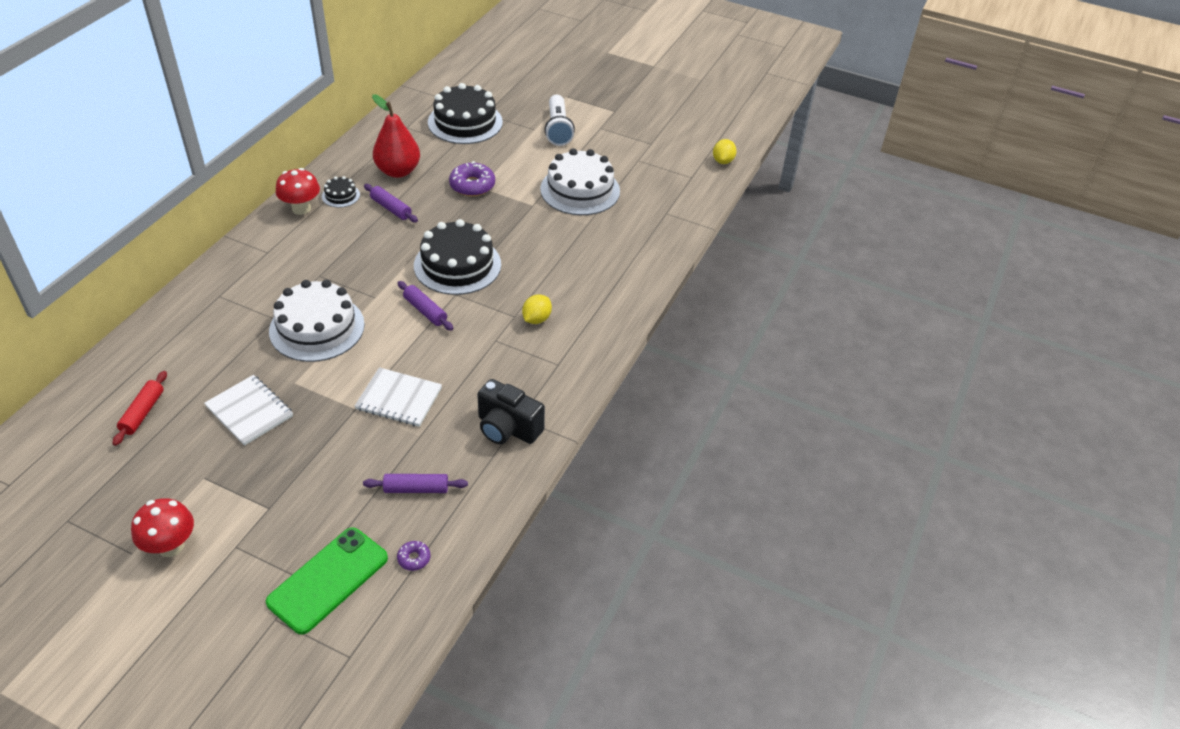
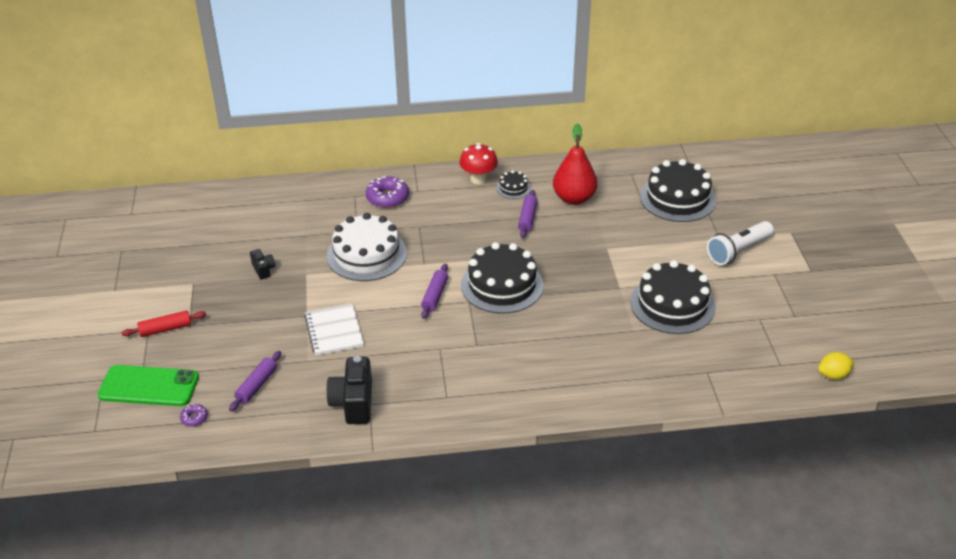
camera: 60 degrees right, 5 degrees down
red rolling pin [113,371,167,446] -> red rolling pin moved to [121,310,206,337]
red mushroom [131,498,194,557] -> none
white notebook [204,375,293,446] -> black camera [250,249,276,280]
purple rolling pin [363,474,468,493] -> purple rolling pin turned 60 degrees clockwise [229,351,281,411]
purple donut [449,161,495,196] -> purple donut moved to [366,176,409,208]
yellow lemon [522,294,552,324] -> none
white cake [540,148,620,215] -> black cake [630,260,716,334]

